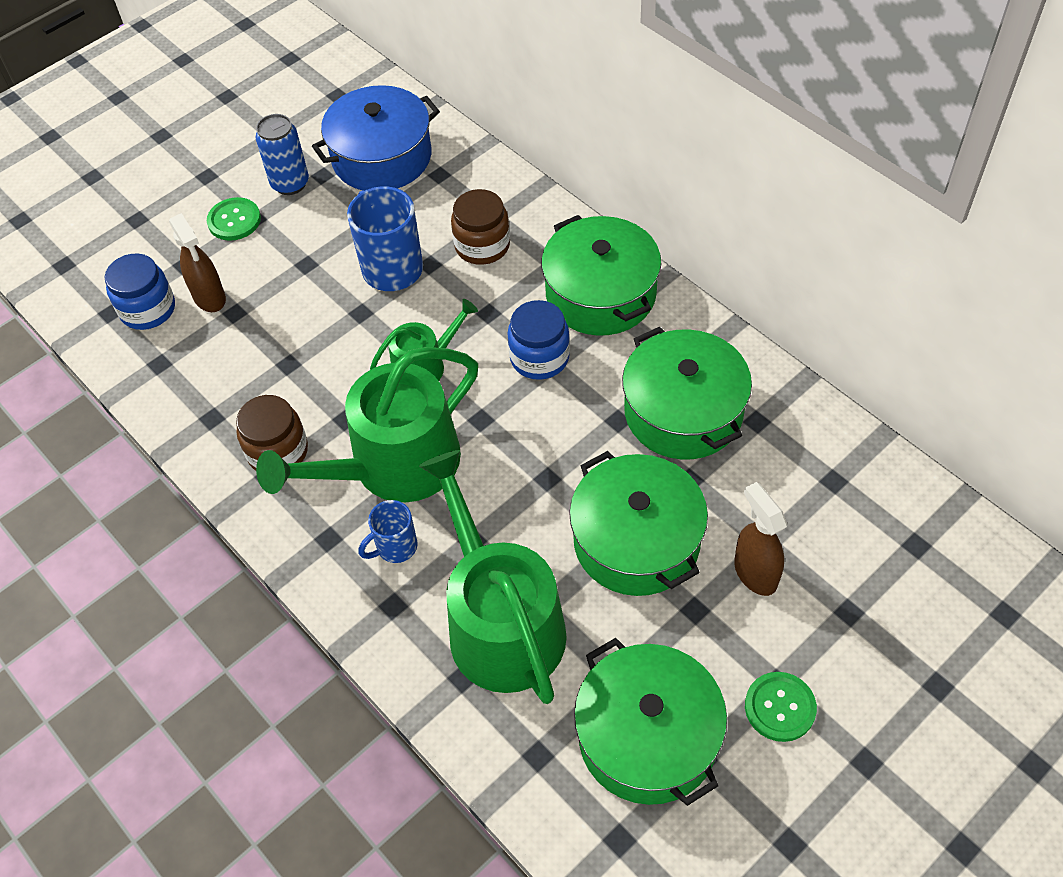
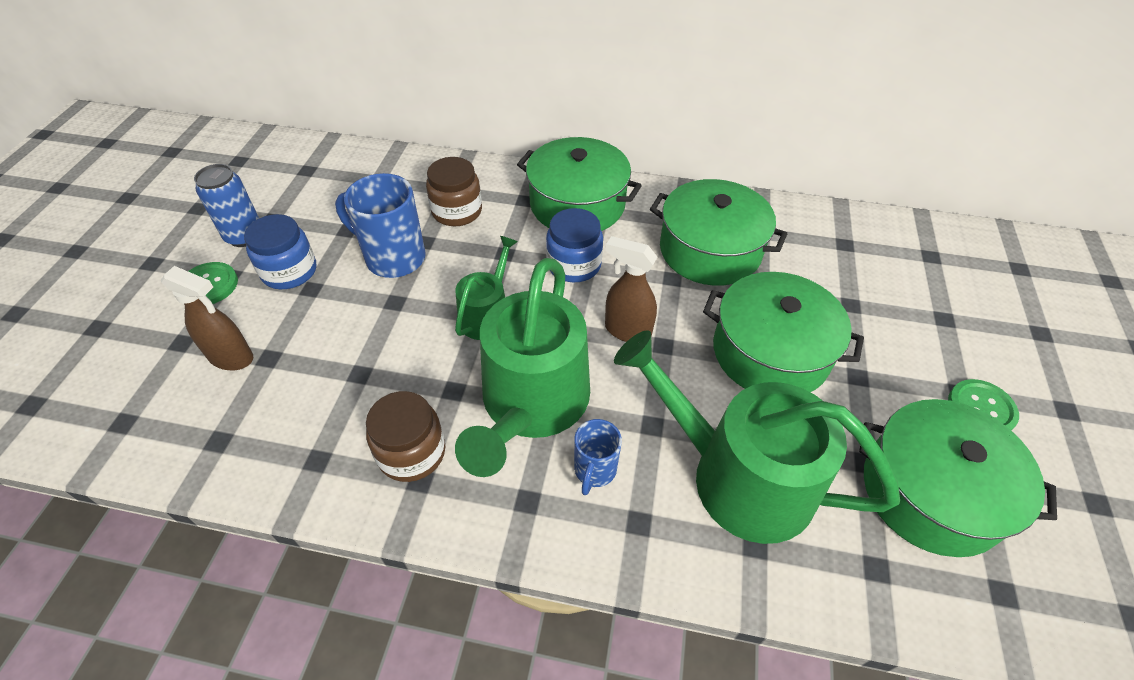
camera: 40 degrees left, 5 degrees down
blue jar [105,254,175,330] -> blue jar moved to [244,214,317,289]
blue pot [312,85,440,191] -> none
brown spray bottle [734,482,787,596] -> brown spray bottle moved to [605,236,657,342]

